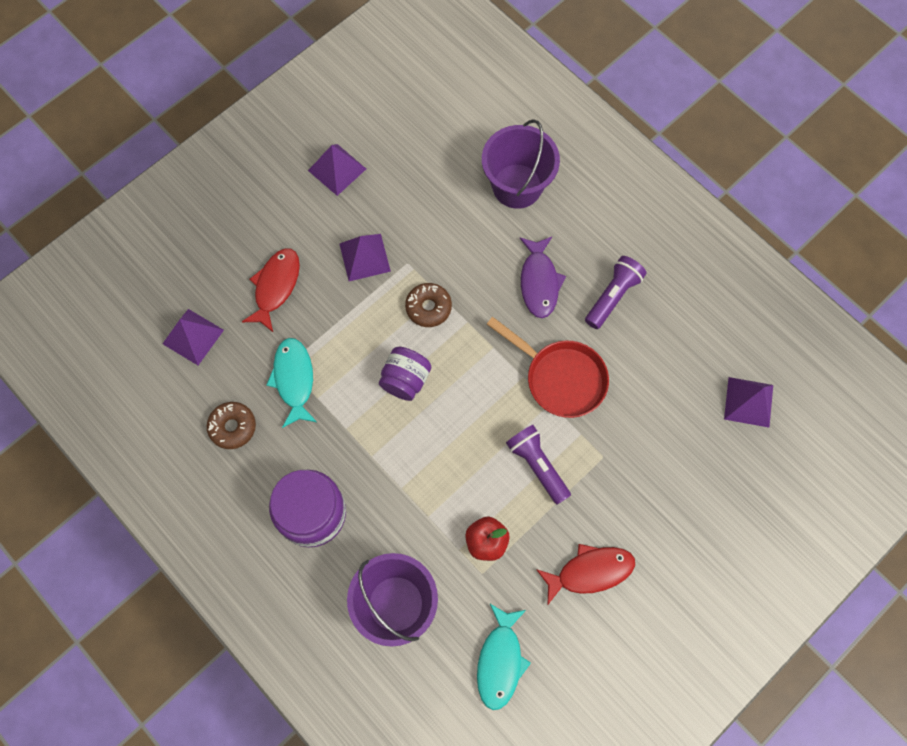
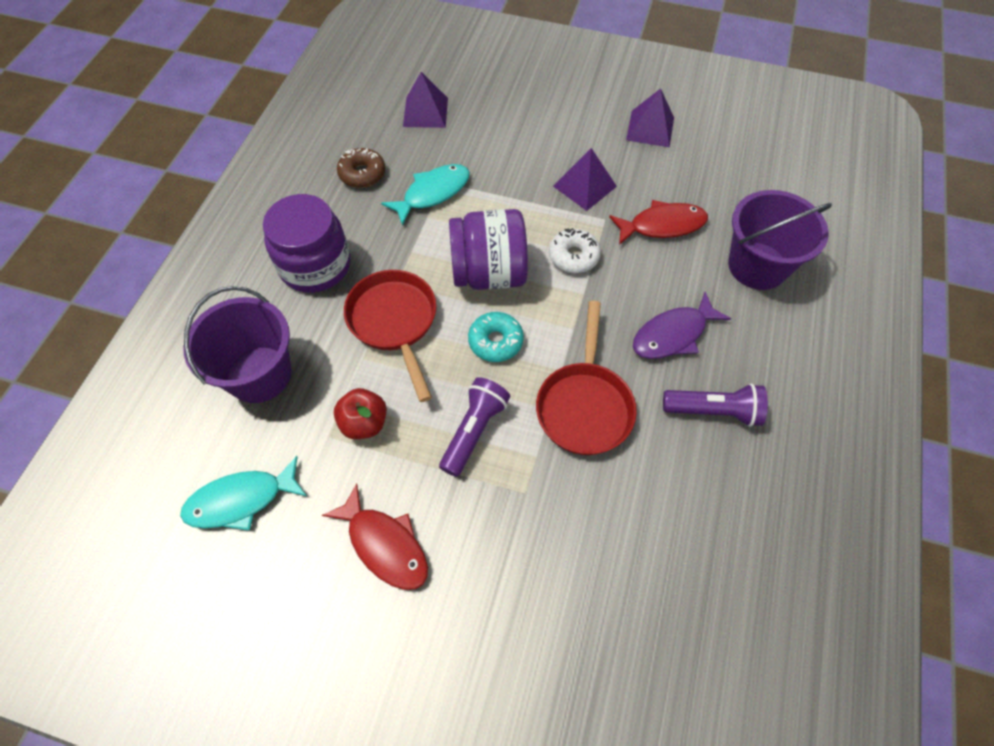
camera: 60 degrees right, 10 degrees down
red fish [242,248,300,332] -> red fish moved to [609,200,708,245]
purple jar [379,347,431,401] -> purple jar [449,209,528,290], size x1.56
brown donut [405,283,452,327] -> white donut [549,228,601,273]
purple pyramid [724,377,773,428] -> none
none -> red pan [344,270,437,402]
none -> turquoise donut [468,312,524,362]

